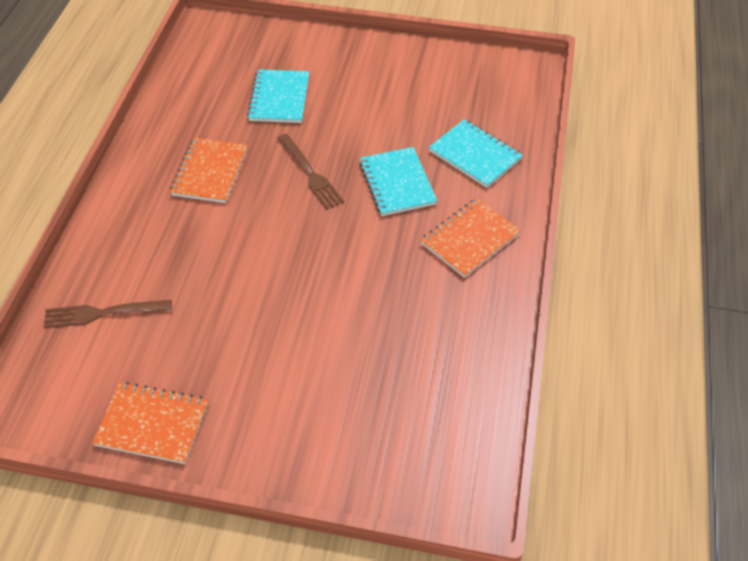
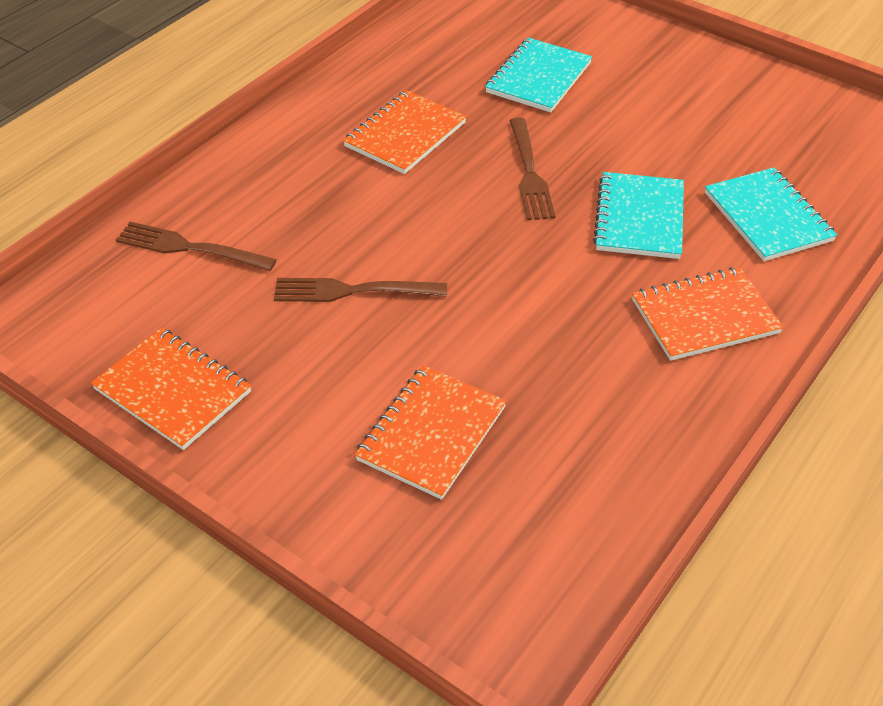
camera: 25 degrees right, 5 degrees down
none -> brown fork [274,278,447,302]
none -> orange notebook [355,365,507,500]

